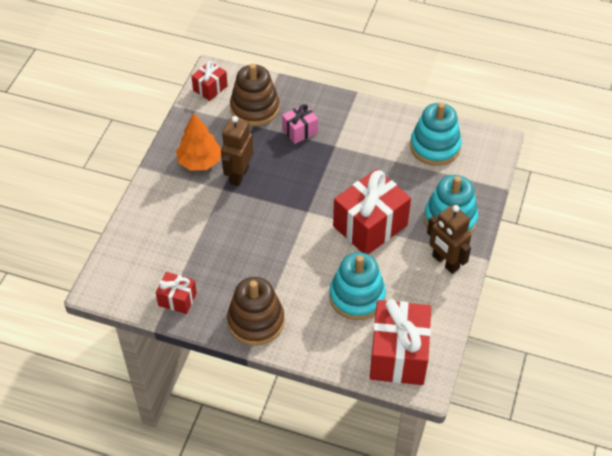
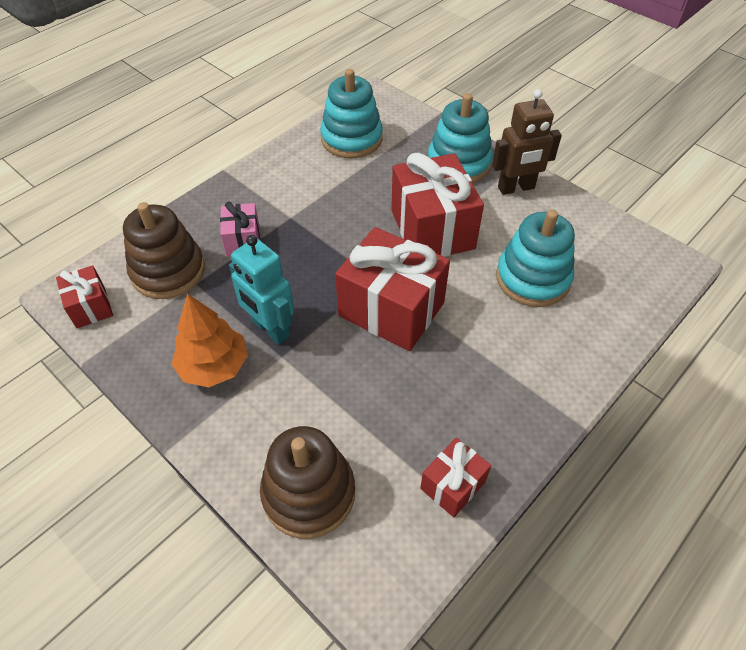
camera: 65 degrees left, 0 degrees up
brown robot [221,116,254,186] -> turquoise robot [229,235,294,344]
brown stacking toy [227,277,285,346] -> brown stacking toy moved to [260,426,355,539]
red gift [370,299,431,385] -> red gift moved to [335,227,450,351]

